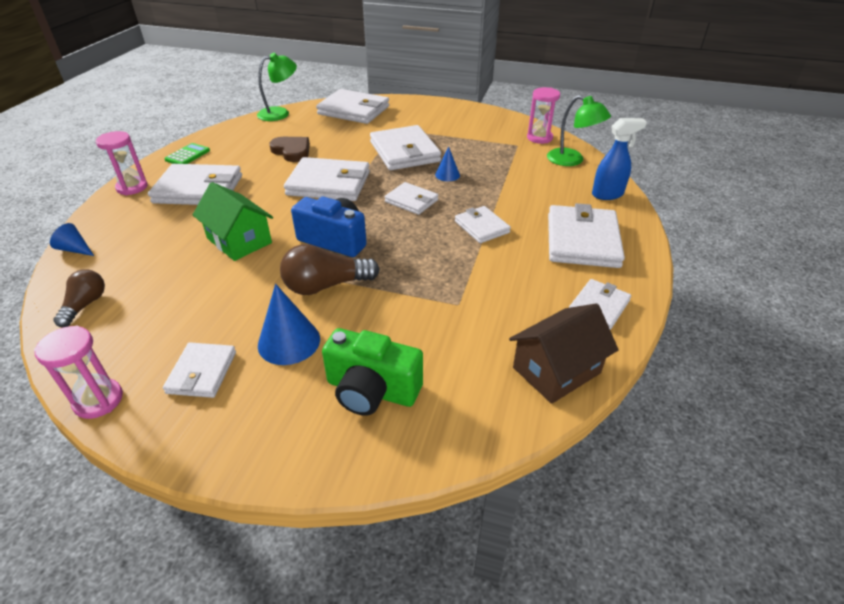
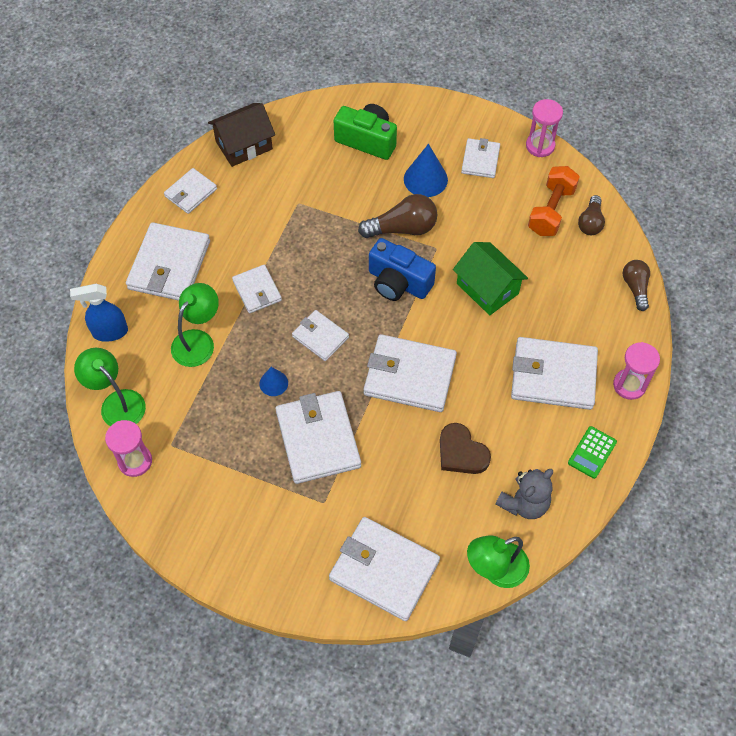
camera: 175 degrees left, 20 degrees up
blue cone [50,223,94,256] -> brown light bulb [622,260,650,311]
none -> green lamp [171,283,219,367]
none -> grey teddy bear [495,469,553,519]
none -> orange dumbbell [528,166,580,236]

